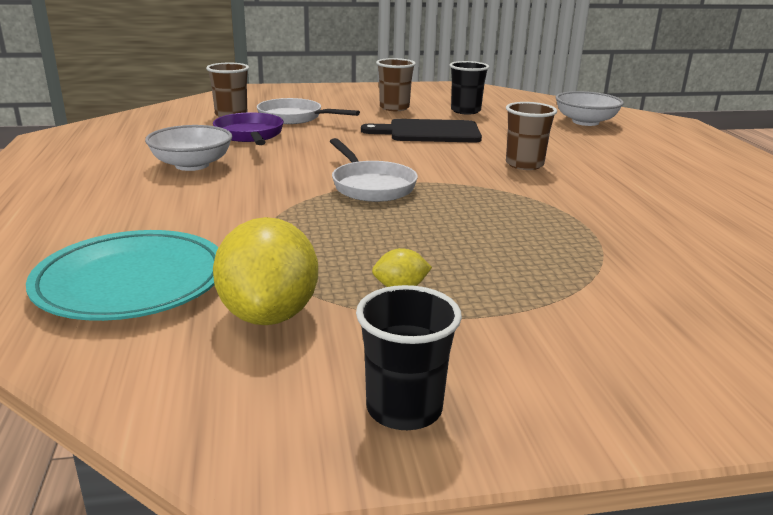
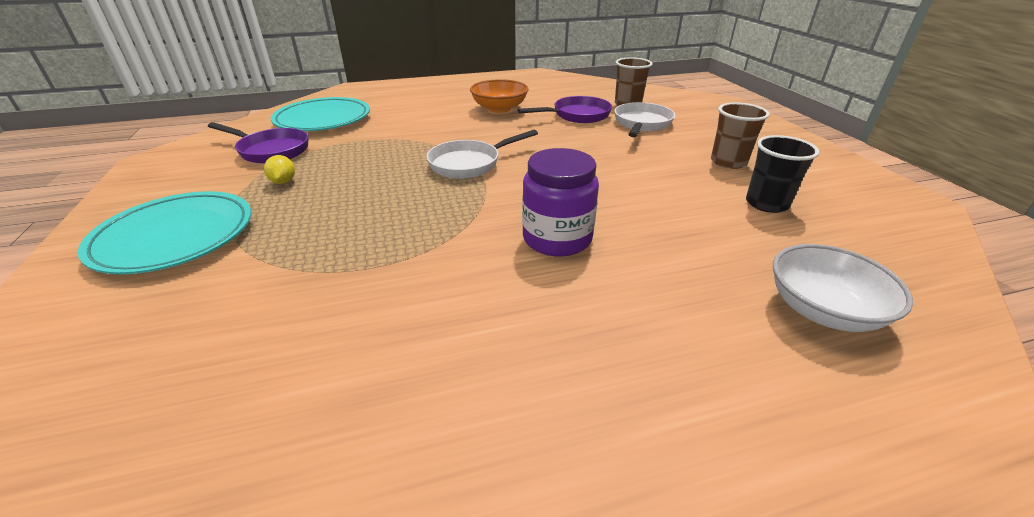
camera: 85 degrees right, 10 degrees up
white bowl [145,125,232,171] -> orange bowl [470,79,529,113]
yellow lemon [213,217,318,325] -> purple pan [208,122,309,164]
black cup [356,285,462,430] -> none
black cutting board [361,119,482,142] -> none
brown cup [506,102,557,170] -> purple jar [522,148,599,257]
none -> turquoise plate [78,191,251,274]

